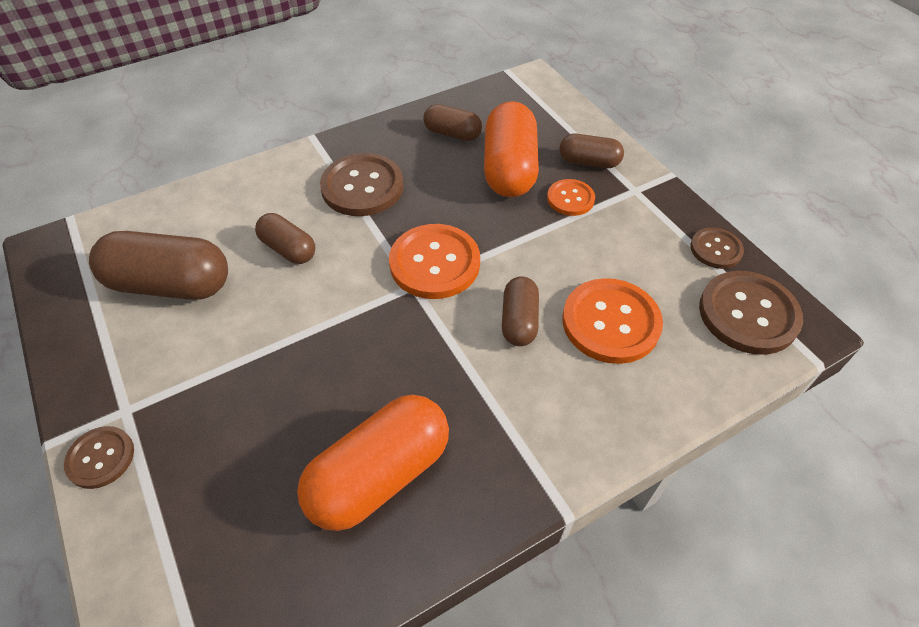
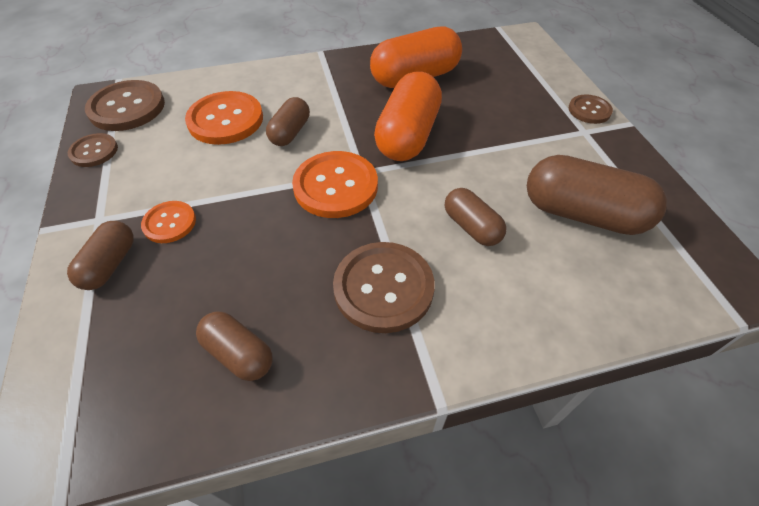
camera: 165 degrees left, 0 degrees up
orange capsule [484,101,539,197] -> orange capsule moved to [374,71,442,161]
brown capsule [559,134,624,168] -> brown capsule turned 75 degrees clockwise [67,221,134,290]

